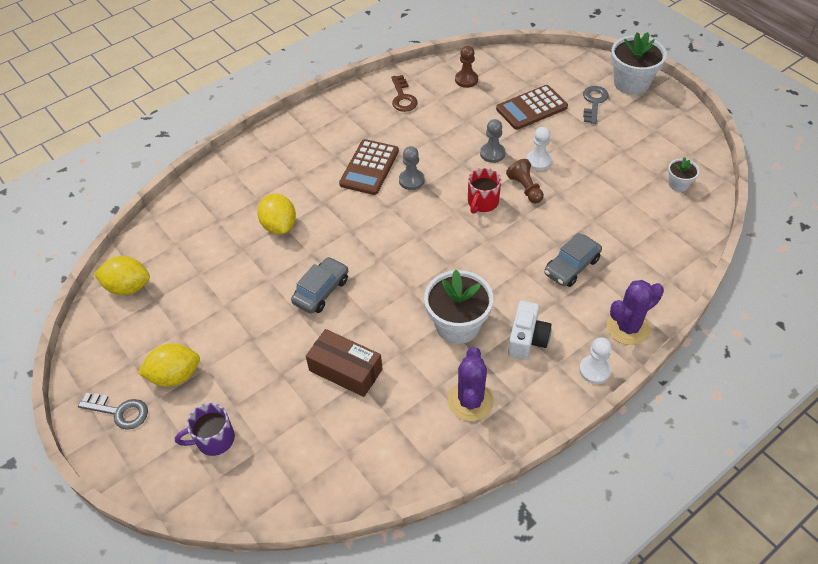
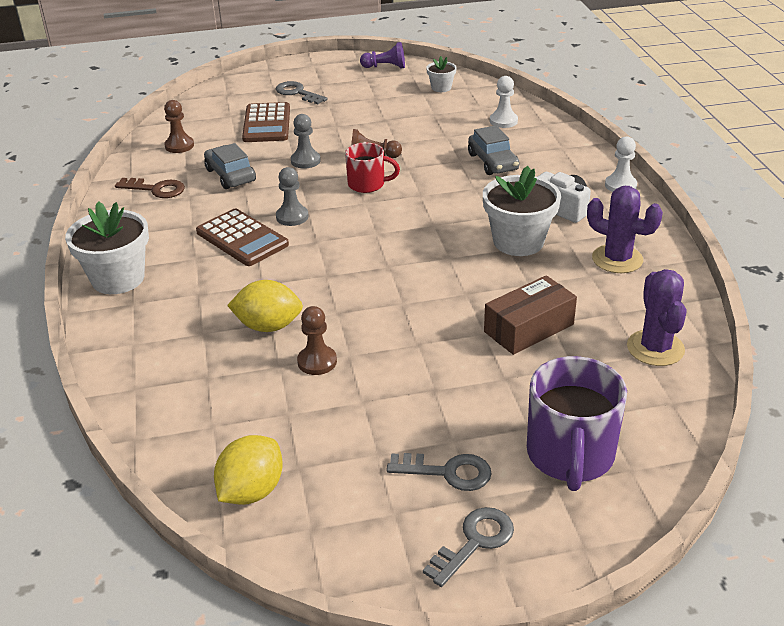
camera: 65 degrees left, 15 degrees down
yellow lemon [138,343,200,387] -> grey key [386,453,492,491]
purple mug [175,403,235,456] -> purple mug [527,356,627,491], size x1.68
grey car [291,257,348,314] -> grey car moved to [204,143,256,189]
red mug [468,168,501,214] -> red mug turned 45 degrees counterclockwise [345,143,400,193]
white pawn [526,127,552,170] -> white pawn moved to [490,76,518,128]
purple cactus [607,280,664,345] -> purple cactus moved to [627,269,686,366]
white flower pot [611,32,667,95] -> white flower pot moved to [65,201,149,294]
none -> brown pawn [297,306,337,375]
none -> purple pawn [360,42,405,68]

